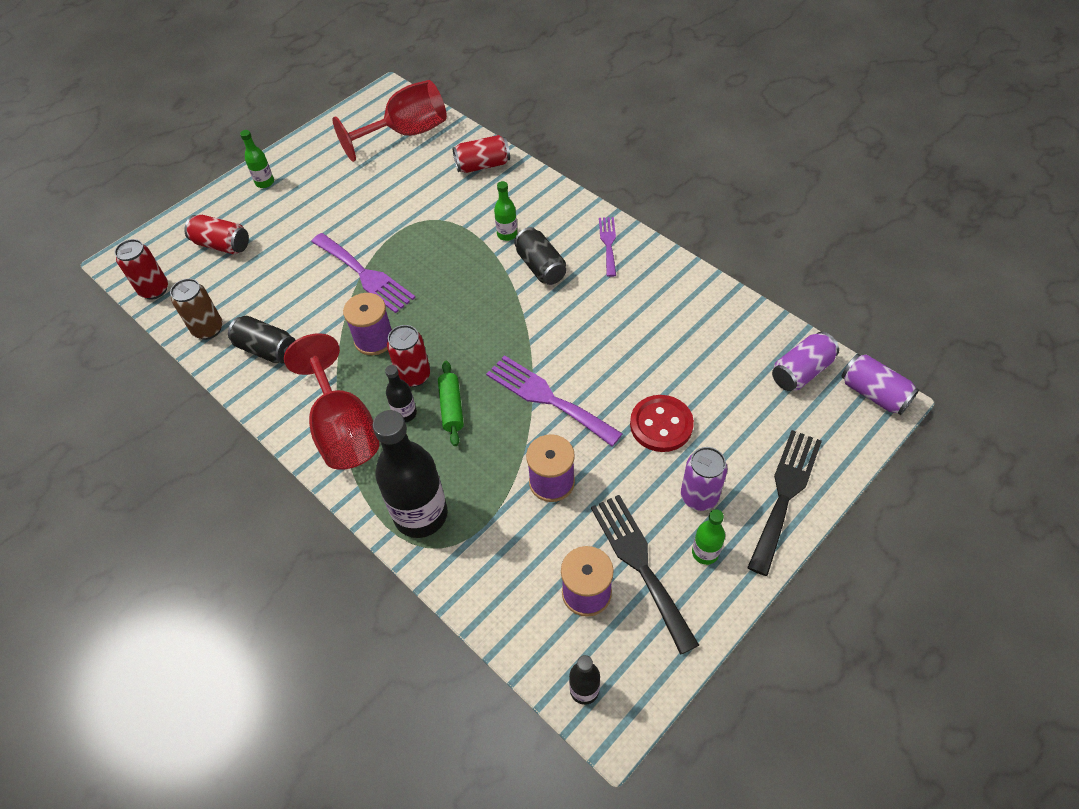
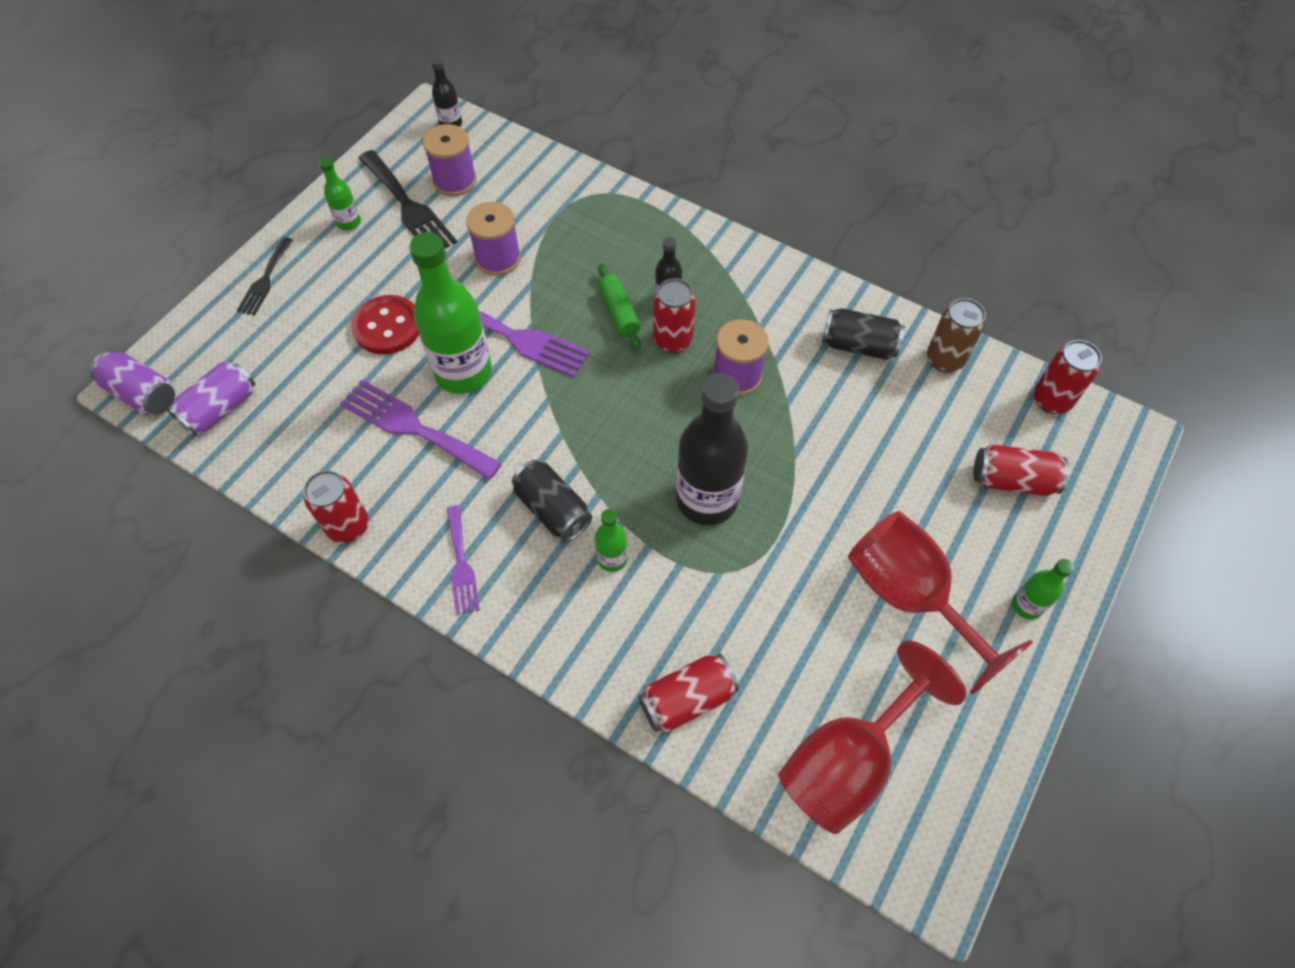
camera: 165 degrees right, 5 degrees up
red goblet [284,333,379,470] -> red goblet moved to [848,511,1033,695]
purple fork [311,233,416,313] -> purple fork moved to [340,380,502,480]
black bottle [373,410,448,538] -> black bottle moved to [676,373,748,525]
purple can [681,447,727,511] -> none
black fork [747,430,822,576] -> black fork [236,237,293,315], size x0.60
none -> red can [303,470,369,543]
none -> green bottle [409,232,492,394]

